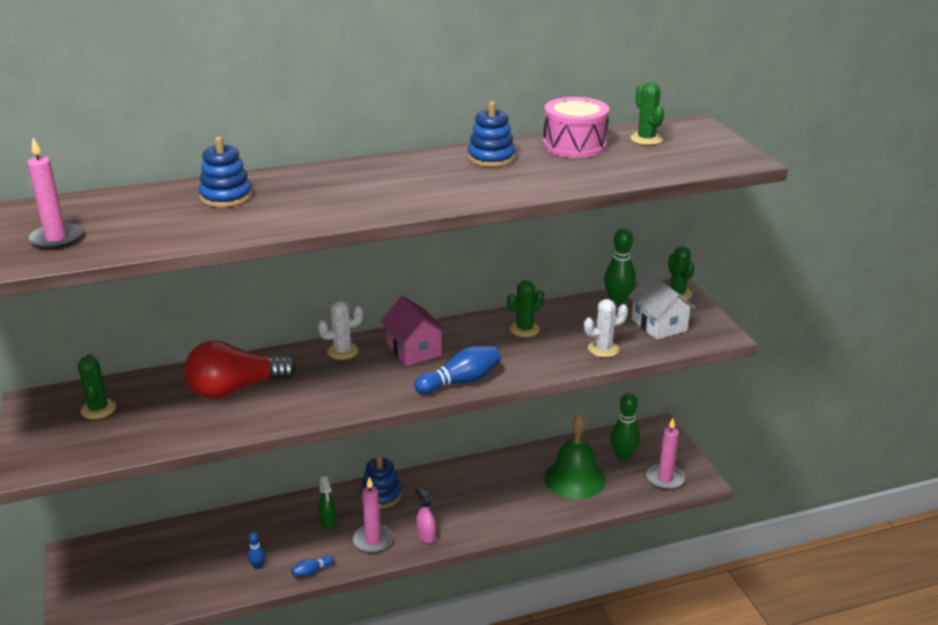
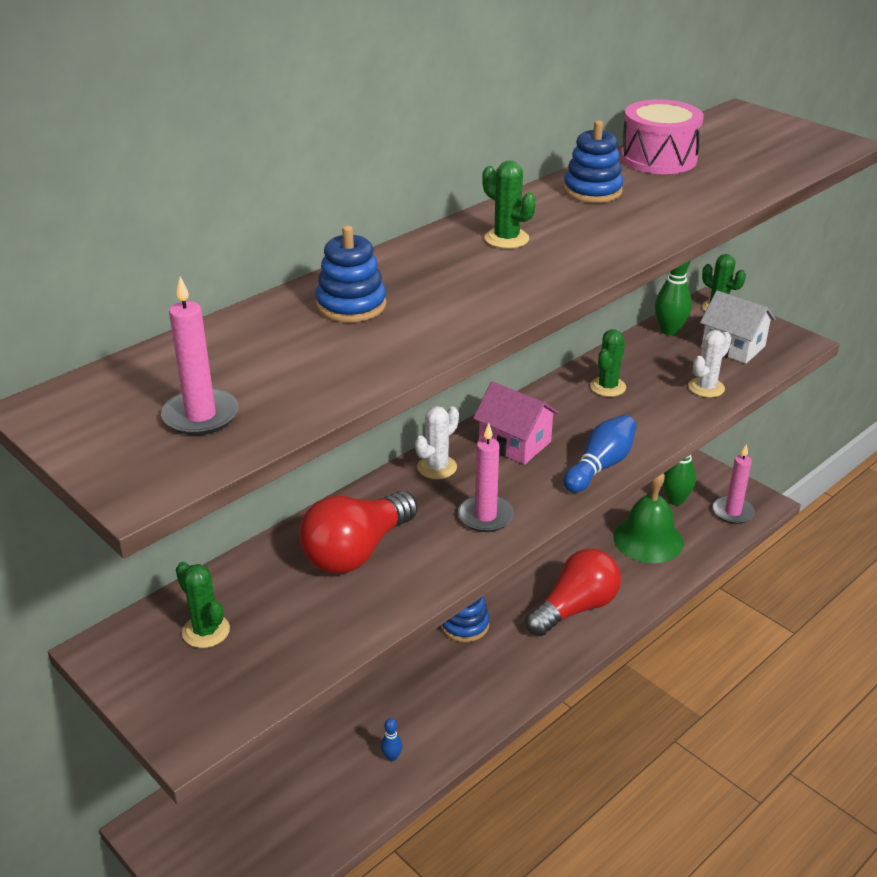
camera: 25 degrees left, 5 degrees up
blue bowling pin [291,556,334,577] -> none
green spray bottle [318,476,336,529] -> none
pink candle [353,477,393,553] -> pink candle moved to [458,423,514,532]
pink spray bottle [415,485,436,544] -> none
green cactus [630,82,664,145] -> green cactus moved to [482,160,536,249]
none -> red light bulb [526,549,621,636]

